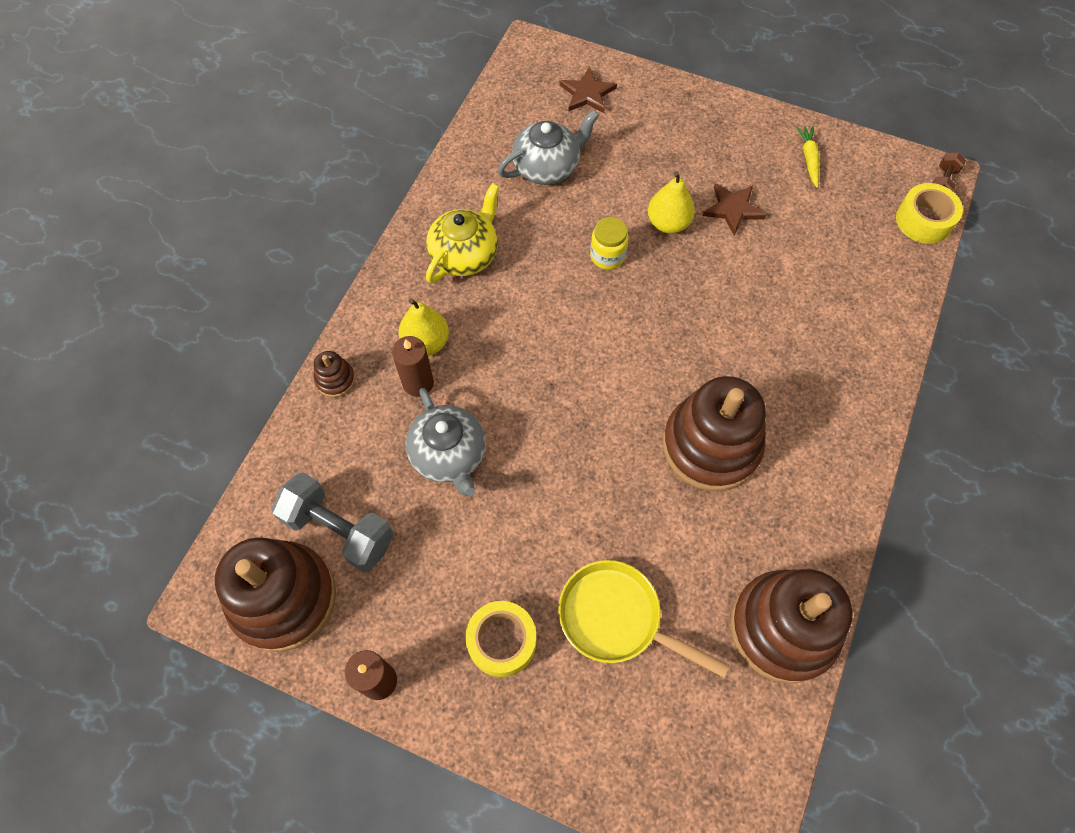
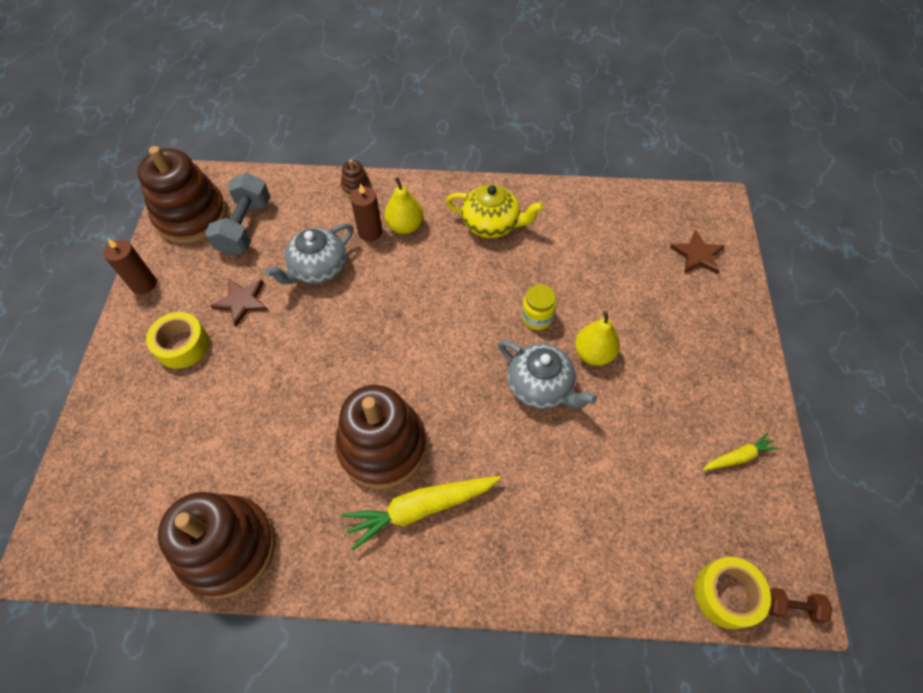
camera: 70 degrees right, 5 degrees down
grey teapot [498,110,599,185] -> grey teapot moved to [498,340,597,409]
yellow pan [558,560,730,678] -> none
brown star [702,183,766,235] -> brown star moved to [210,279,268,327]
none -> yellow carrot [342,476,501,551]

